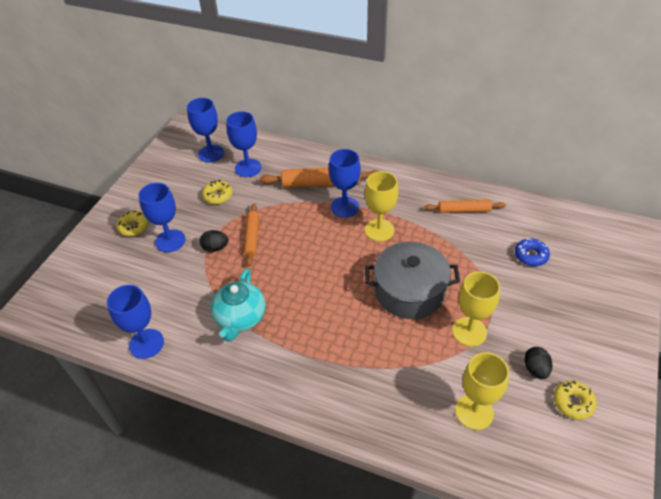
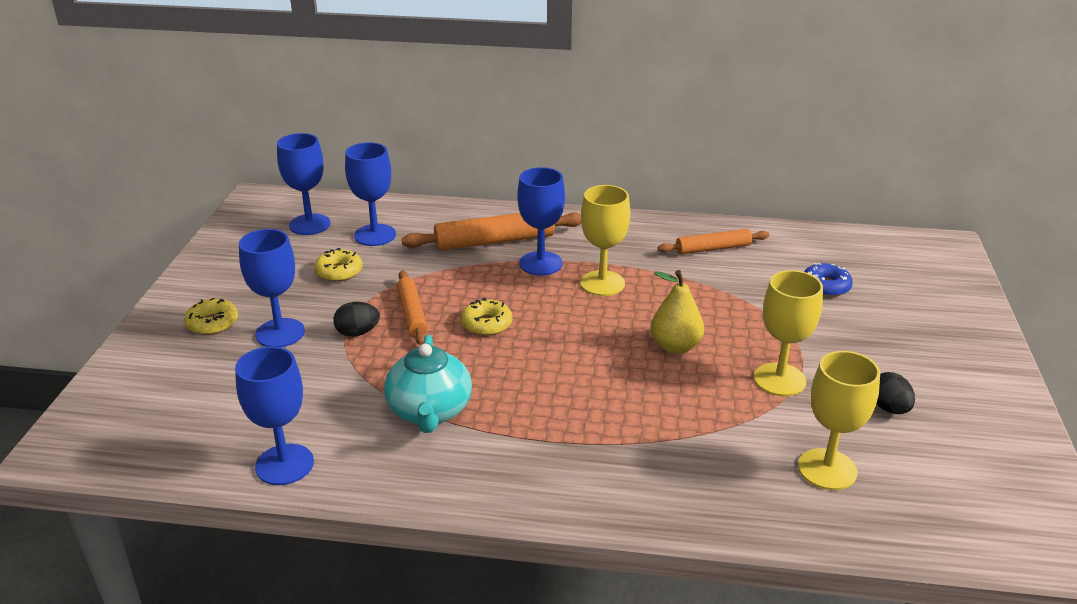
camera: 15 degrees left, 15 degrees down
grey pot [365,242,460,319] -> yellow pear [651,270,704,354]
yellow donut [553,381,597,420] -> yellow donut moved to [461,298,512,336]

